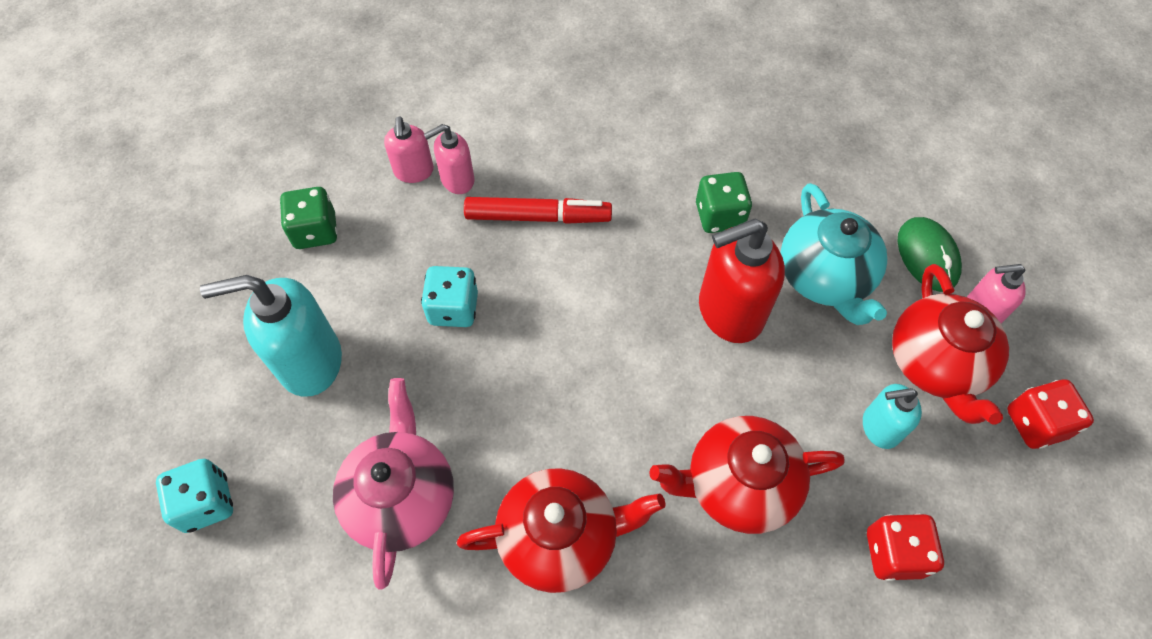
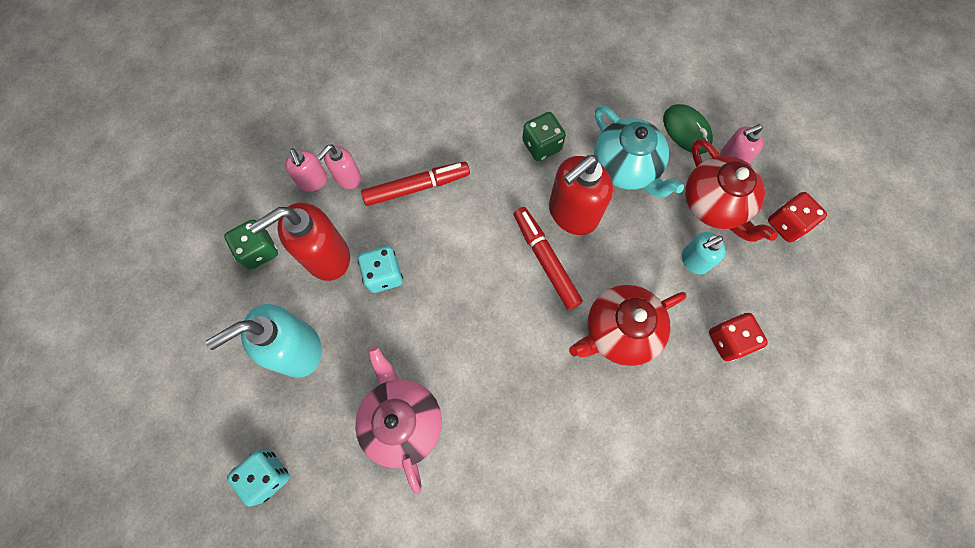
camera: 20 degrees left, 10 degrees up
red teapot [457,468,666,593] -> none
none -> red soap dispenser [249,202,350,281]
none -> red marker [514,207,583,310]

